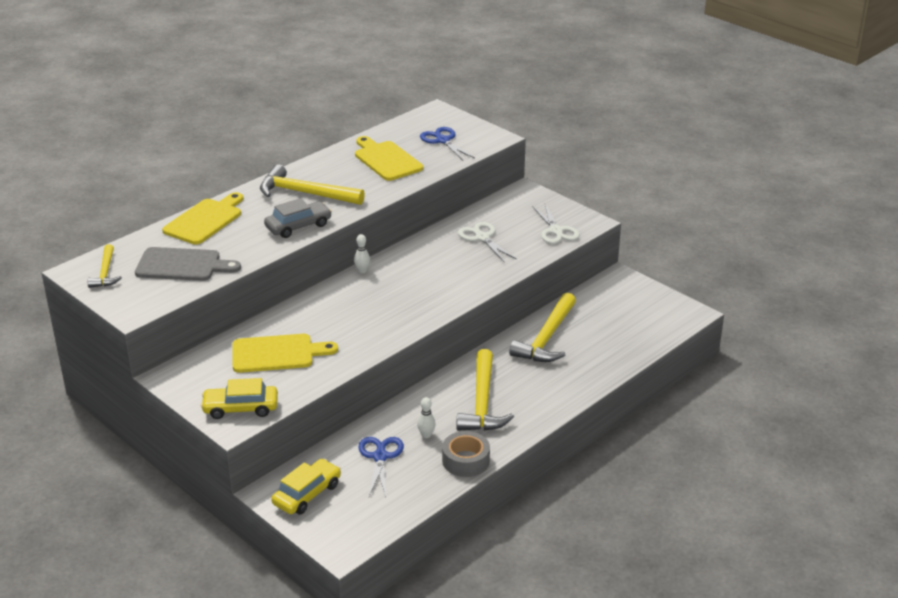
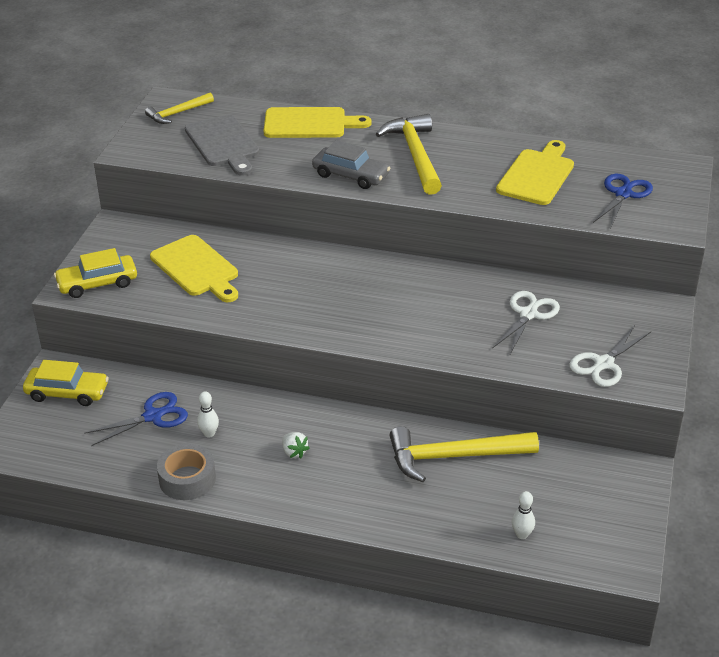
camera: 60 degrees right, 5 degrees up
yellow car [200,378,278,419] -> yellow car turned 75 degrees counterclockwise [54,248,137,298]
white bowling pin [354,234,370,273] -> white bowling pin moved to [512,491,535,539]
yellow hammer [456,349,514,431] -> white strawberry [282,432,309,458]

